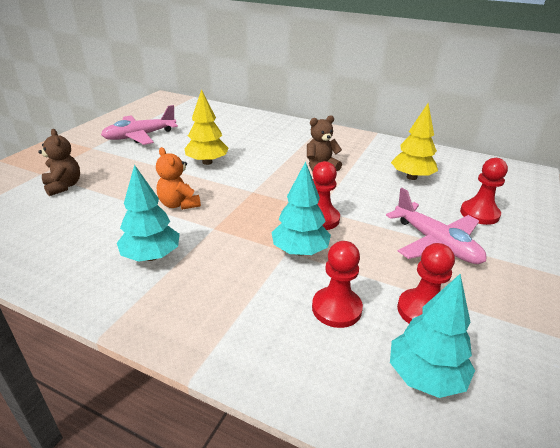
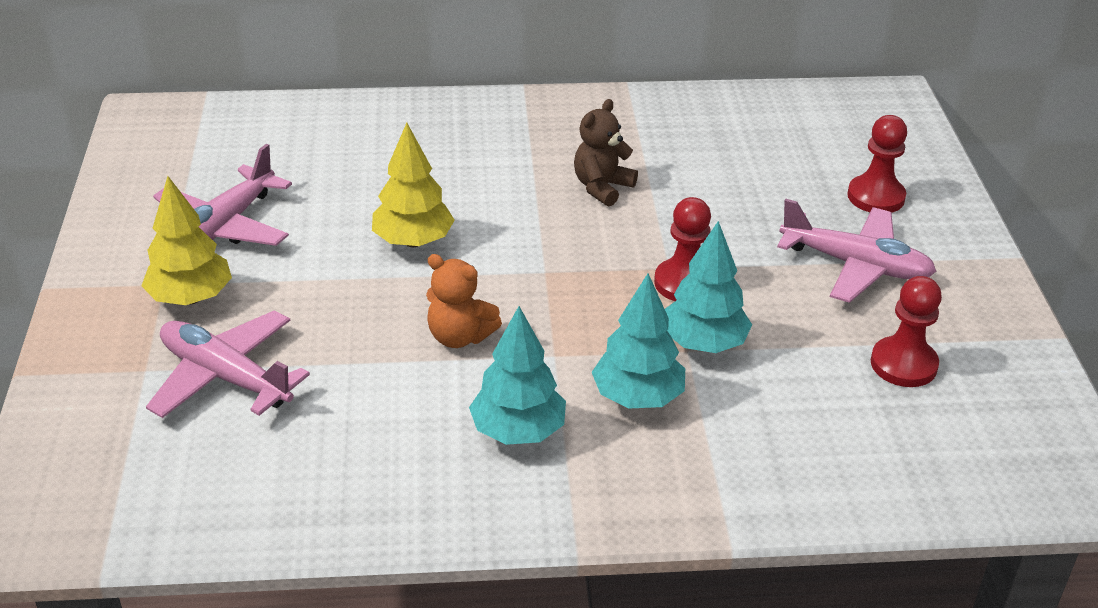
camera: 30 degrees left, 5 degrees up
brown teddy bear [38,129,80,196] -> pink plane [146,310,310,418]
red pawn [312,241,363,328] -> none
turquoise tree [390,274,475,398] -> turquoise tree moved to [592,273,685,409]
yellow tree [391,103,438,180] -> yellow tree moved to [141,176,232,305]

